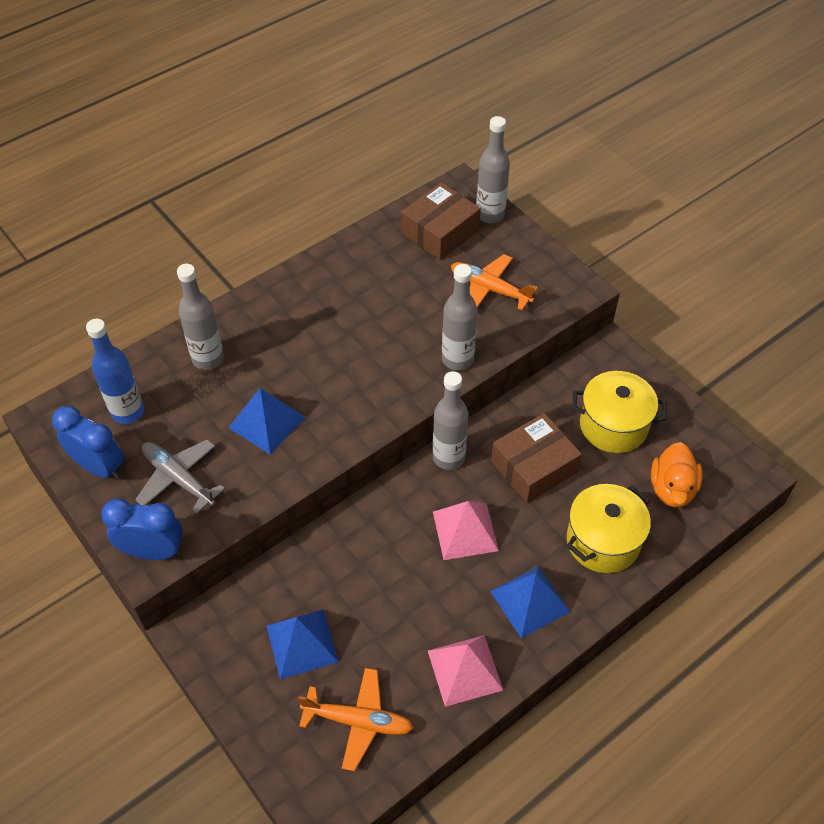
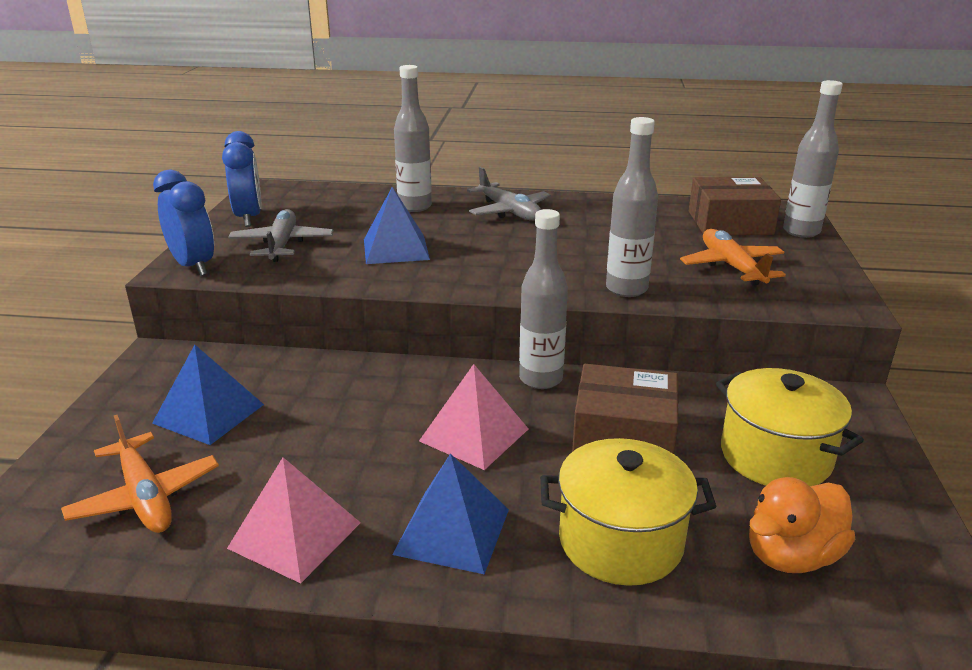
camera: 45 degrees right, 25 degrees down
blue bottle [86,319,144,424] -> none
none -> grey plane [467,167,551,221]

